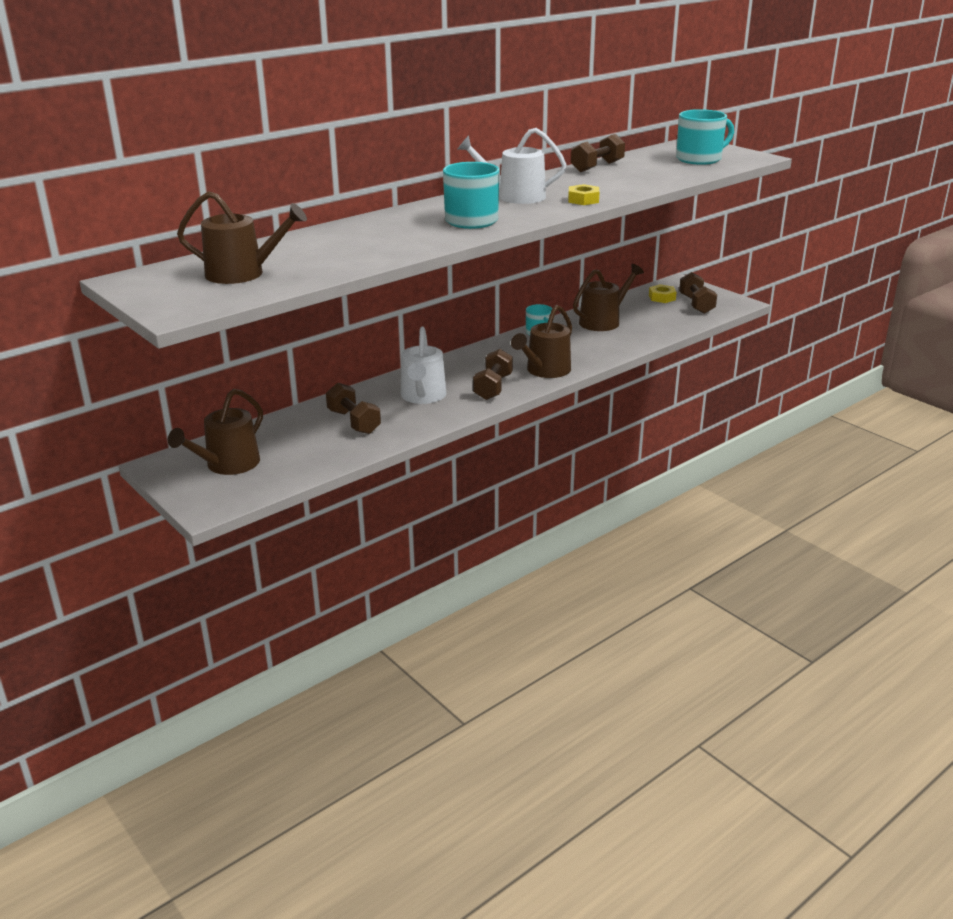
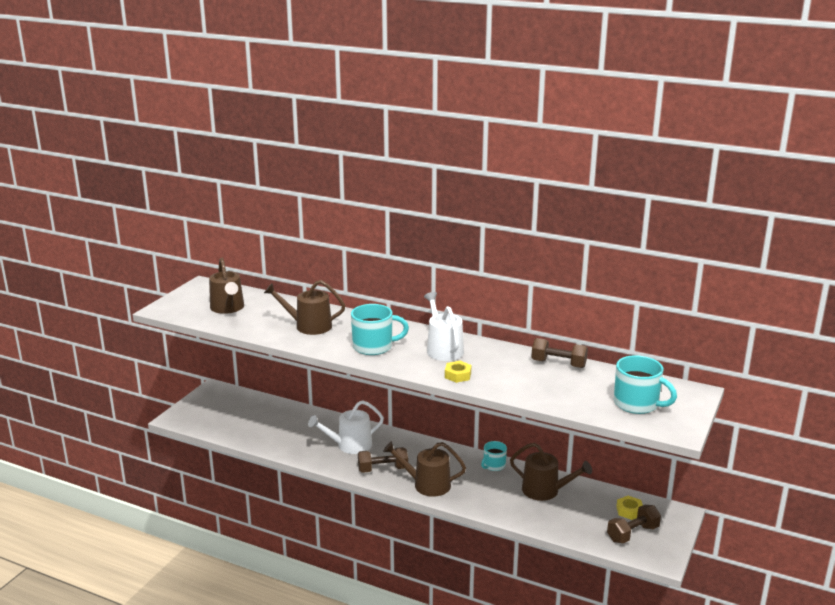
camera: 65 degrees right, 5 degrees down
brown watering can [168,389,263,475] -> brown watering can moved to [264,280,345,335]
brown dumbbell [326,383,381,434] -> none

